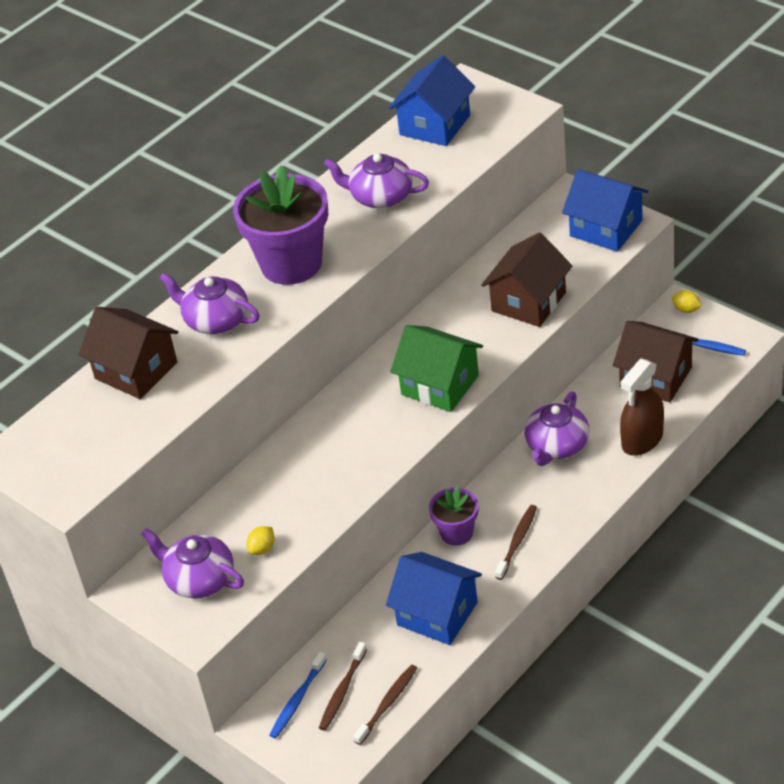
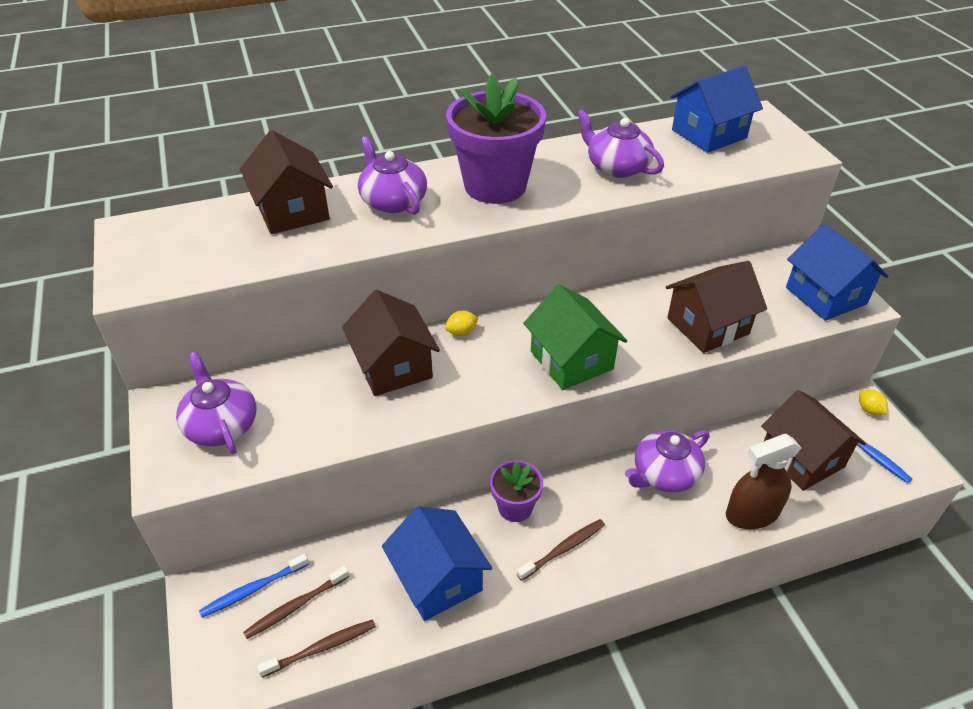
camera: 25 degrees right, 0 degrees up
yellow lemon [247,526,275,555] -> yellow lemon moved to [445,311,478,336]
none -> brown house [342,290,440,396]

